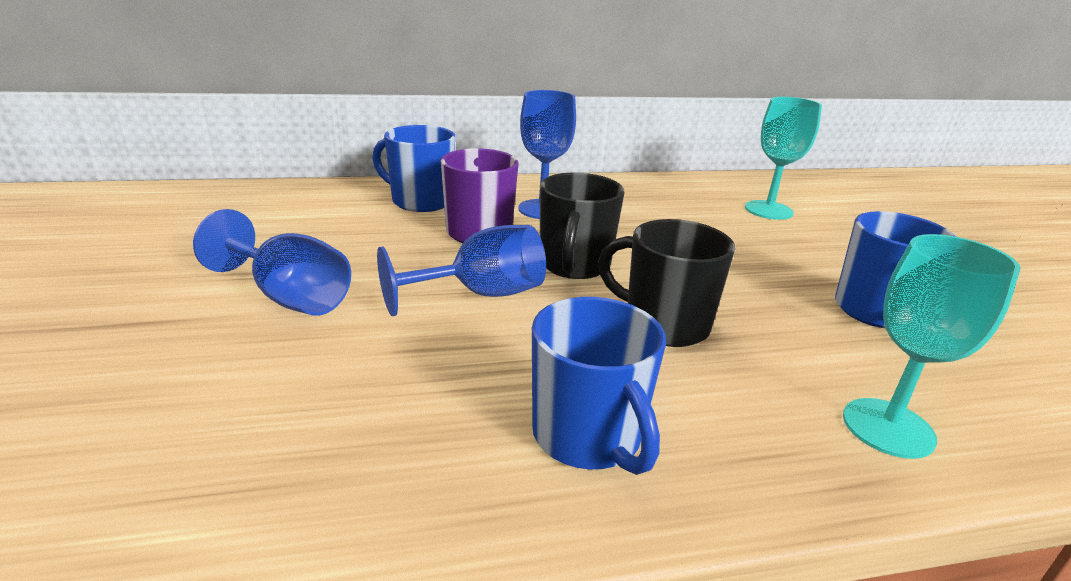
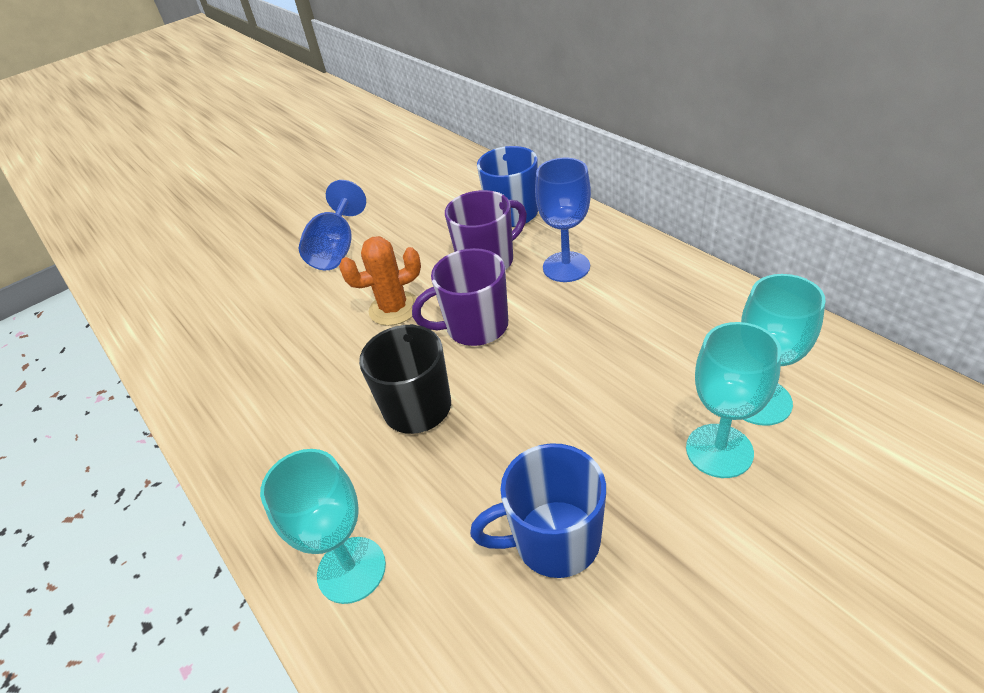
camera: 70 degrees right, 15 degrees up
blue goblet [377,225,546,316] -> orange cactus [339,236,421,326]
blue mug [532,297,666,475] -> none
black mug [540,173,624,279] -> purple mug [412,248,508,346]
none -> turquoise goblet [686,322,781,478]

